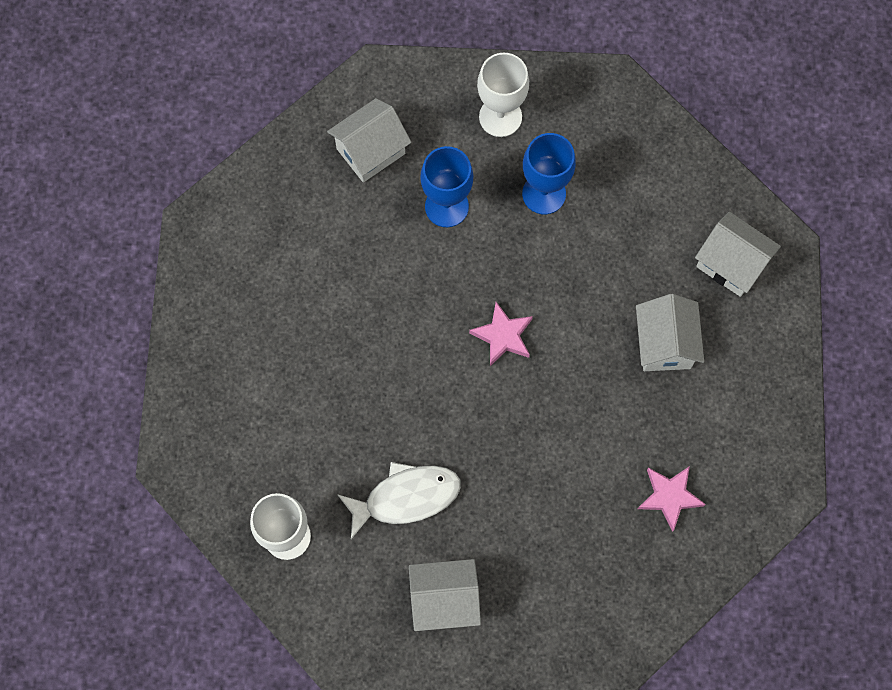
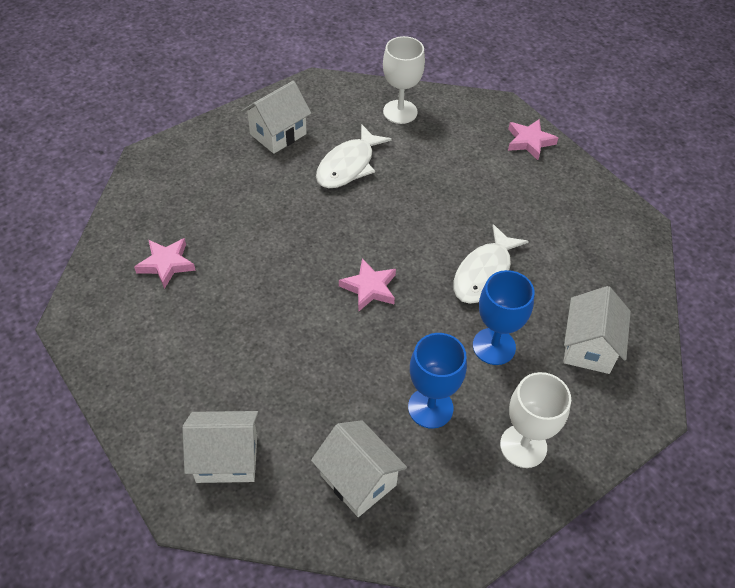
camera: 140 degrees right, 20 degrees down
white house [636,294,704,371] -> white house moved to [311,420,407,517]
none -> white fish [453,224,529,304]
none -> pink star [508,119,558,160]

